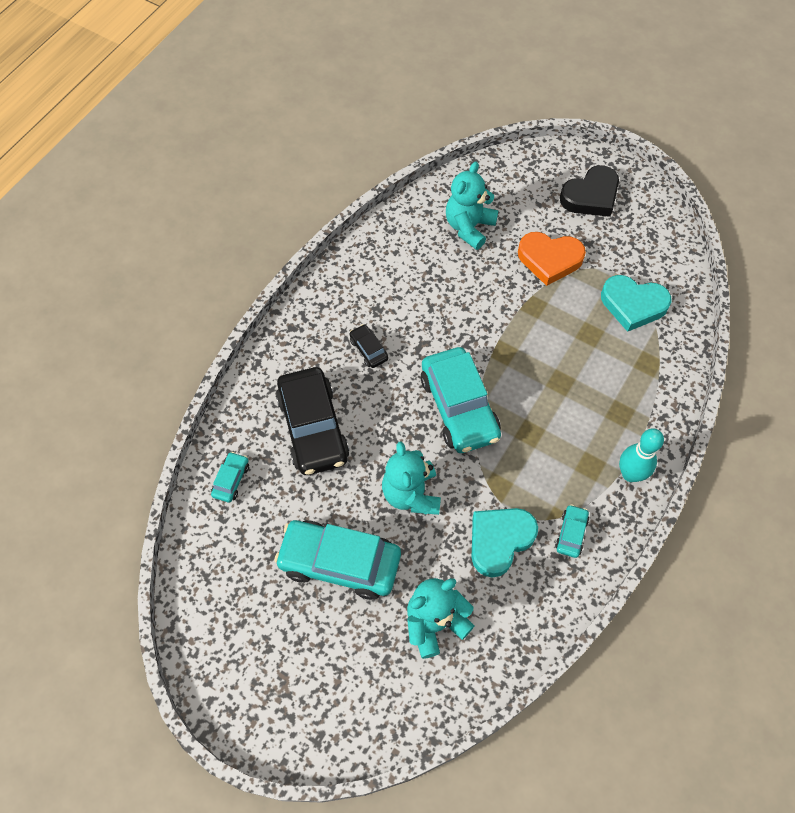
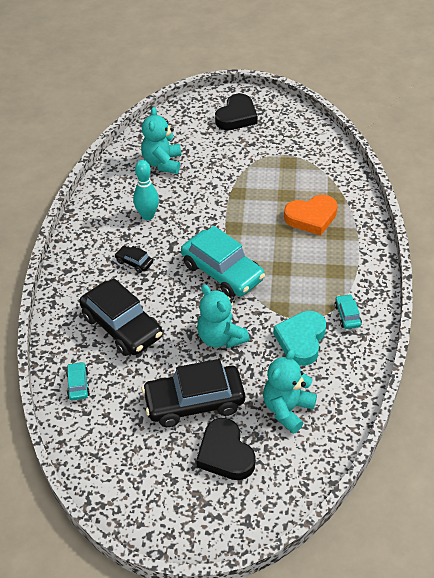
camera: 25 degrees left, 15 degrees down
turquoise car [274,520,401,600] -> black car [142,359,245,427]
orange heart [518,232,586,286] -> orange heart moved to [284,195,338,235]
turquoise heart [601,275,671,332] -> none
turquoise bowling pin [619,428,664,482] -> turquoise bowling pin moved to [133,160,159,220]
none -> black heart [196,418,256,480]

